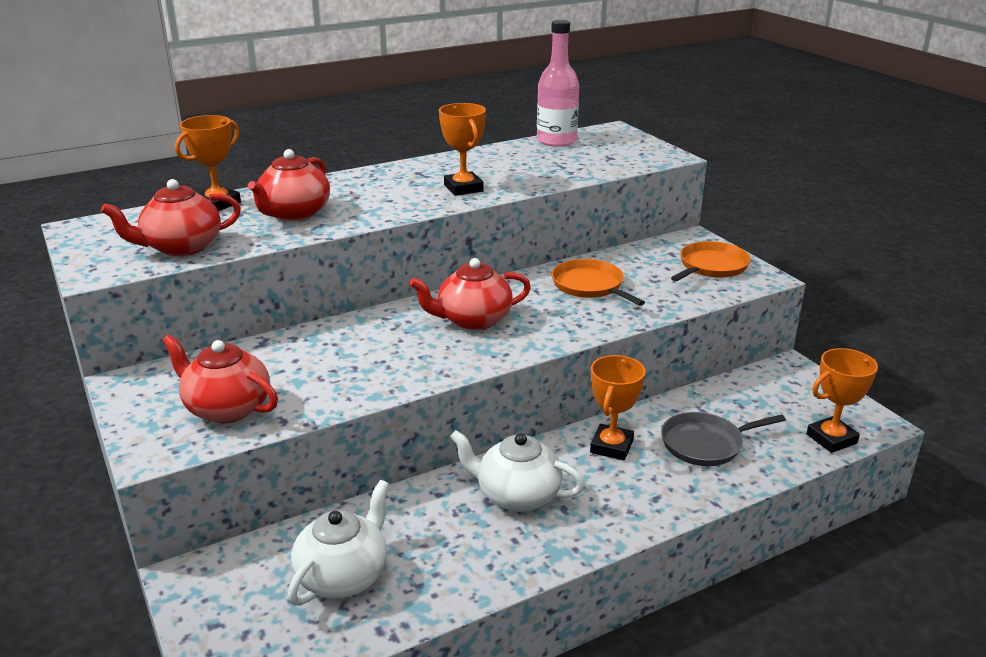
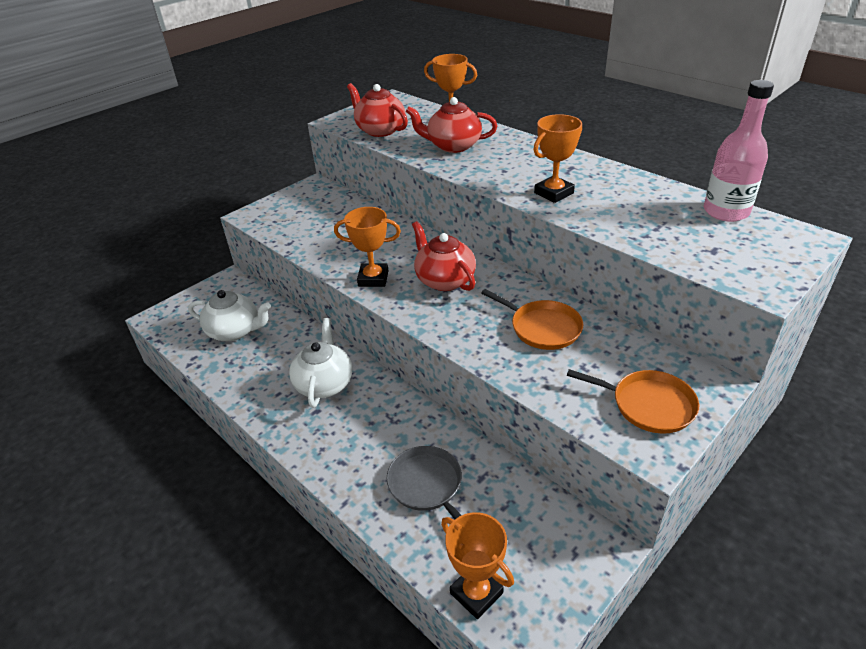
camera: 75 degrees right, 10 degrees up
red teapot [162,334,278,423] -> none
orange pan [552,259,645,306] -> orange pan turned 90 degrees clockwise [481,289,584,350]
orange trophy [590,355,646,460] -> orange trophy moved to [334,207,401,287]

